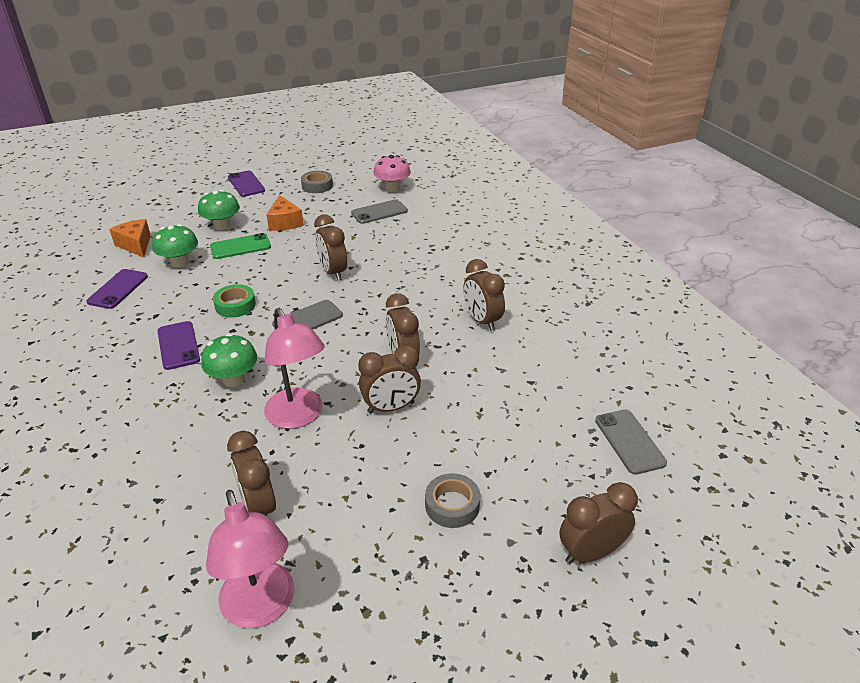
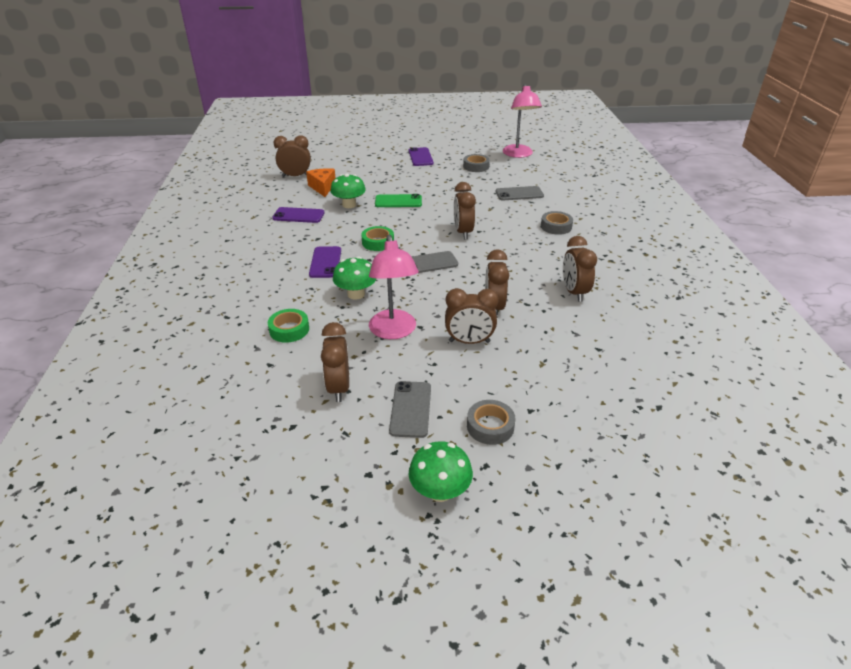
camera: 20 degrees right, 0 degrees up
purple phone [86,269,148,309] -> purple phone turned 60 degrees clockwise [272,207,324,223]
green mushroom [198,190,240,230] -> green mushroom moved to [409,441,473,502]
pink lamp [206,490,294,628] -> pink lamp moved to [503,84,542,158]
orange cheese [266,195,304,231] -> none
pink mushroom [373,155,411,192] -> none
brown clock [559,482,638,564] -> brown clock moved to [274,135,311,177]
grey phone [595,410,667,475] -> grey phone moved to [389,381,431,438]
none -> green tape [268,309,309,343]
none -> grey tape [541,211,573,235]

